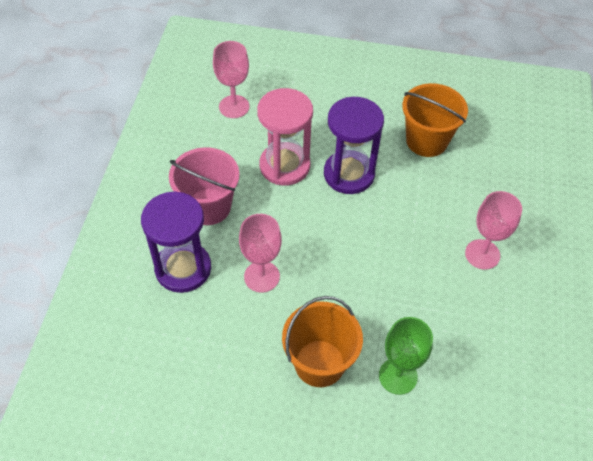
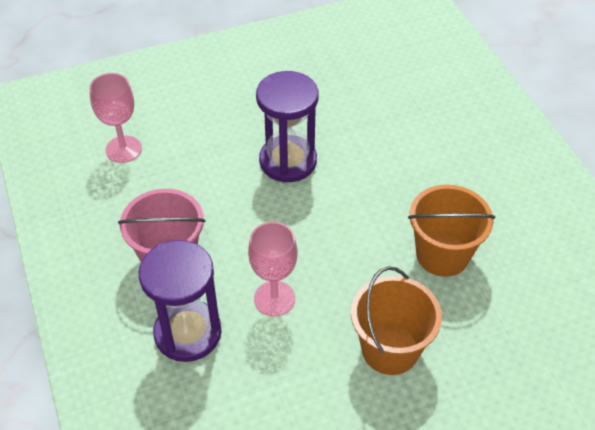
camera: 30 degrees left, 5 degrees down
pink hourglass [257,88,313,186] -> none
green goblet [379,317,433,395] -> none
orange bucket [402,83,468,157] -> orange bucket moved to [408,185,495,277]
pink goblet [465,191,522,270] -> none

